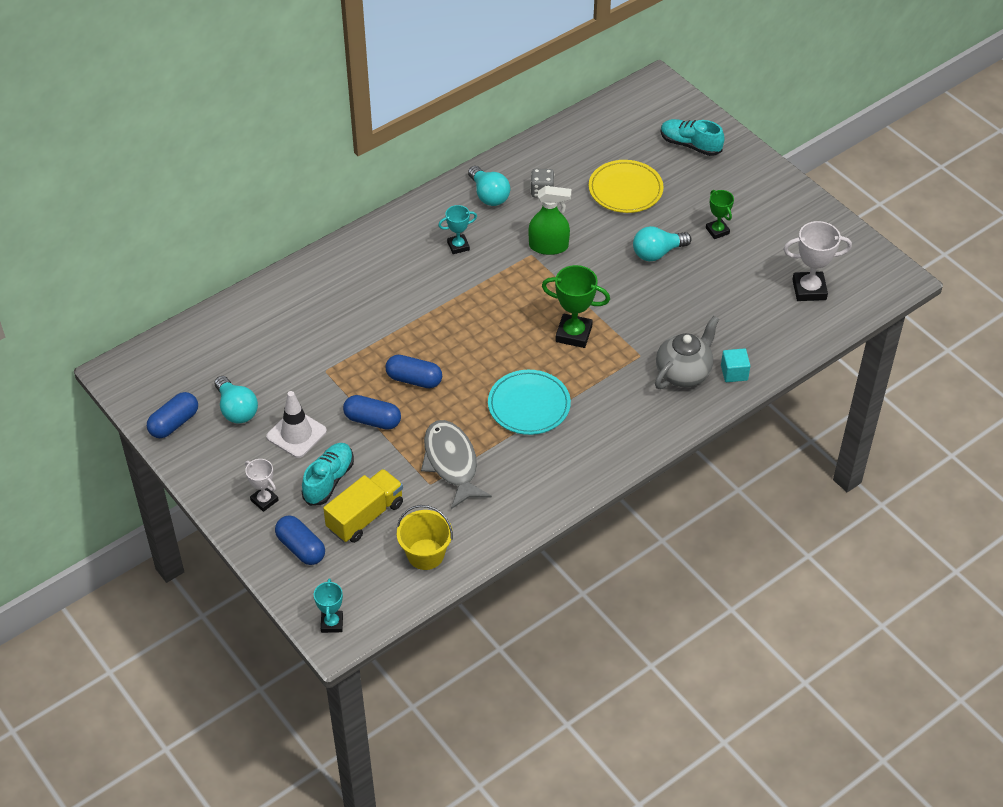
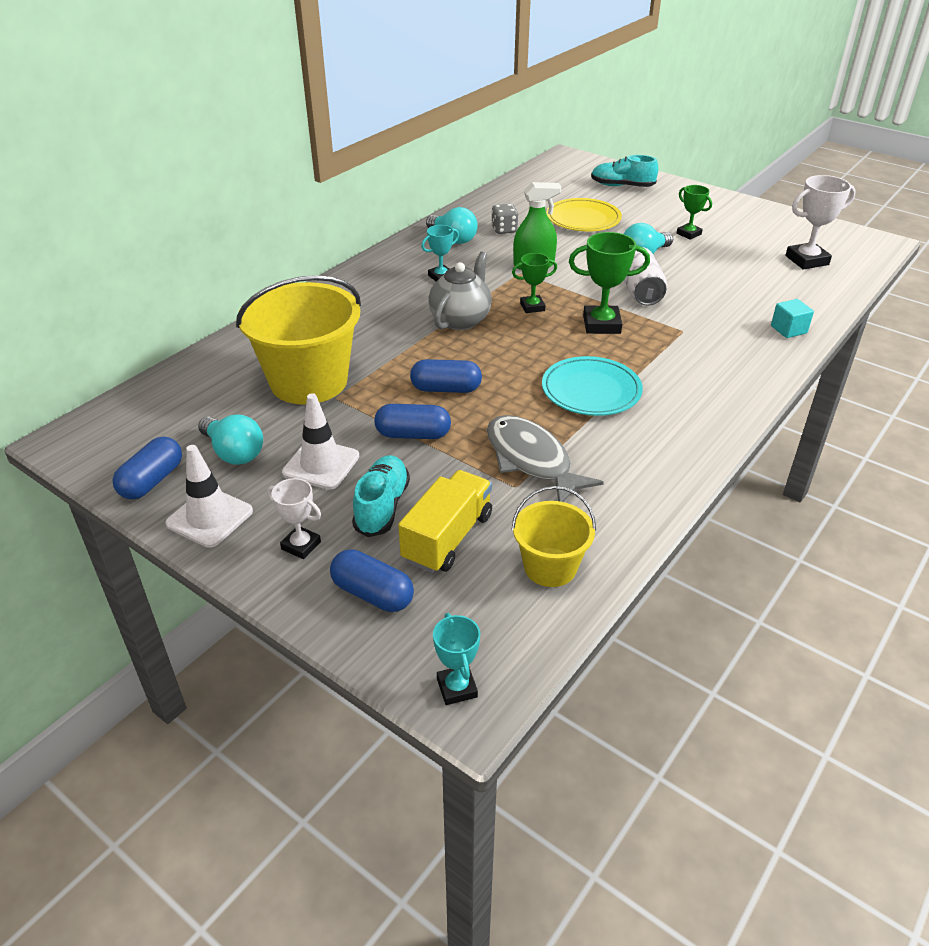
camera: 15 degrees left, 10 degrees down
grey teapot [655,316,719,389] -> grey teapot moved to [428,252,492,330]
none -> white traffic cone [165,445,253,548]
none -> yellow bucket [236,275,361,405]
none -> green trophy [512,253,557,313]
none -> white can [624,247,667,306]

